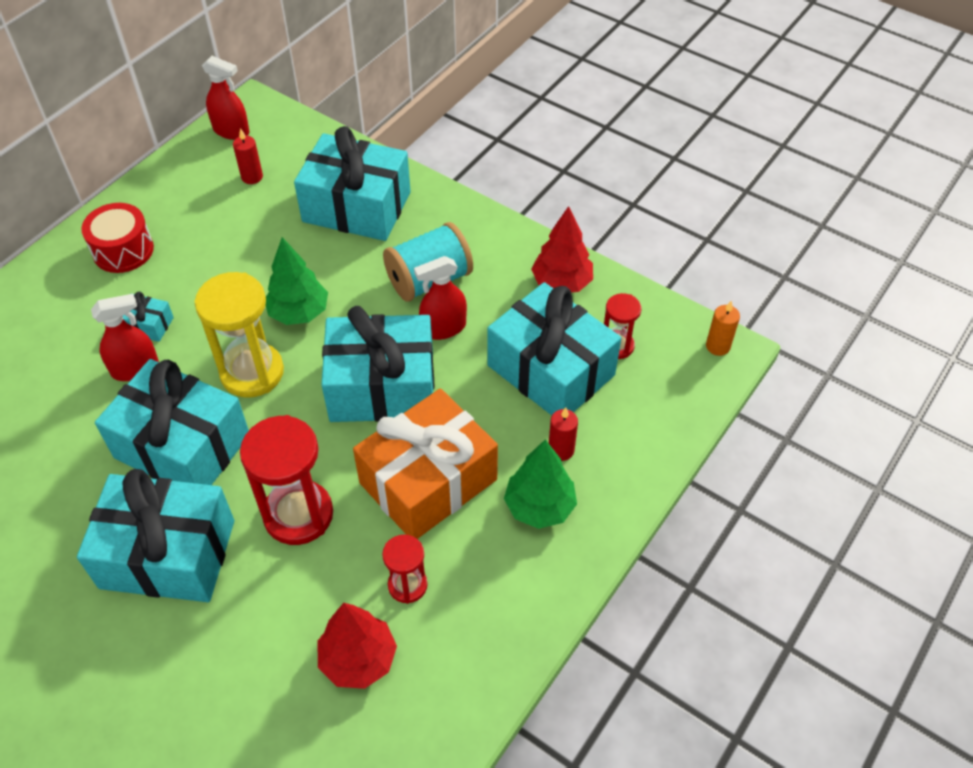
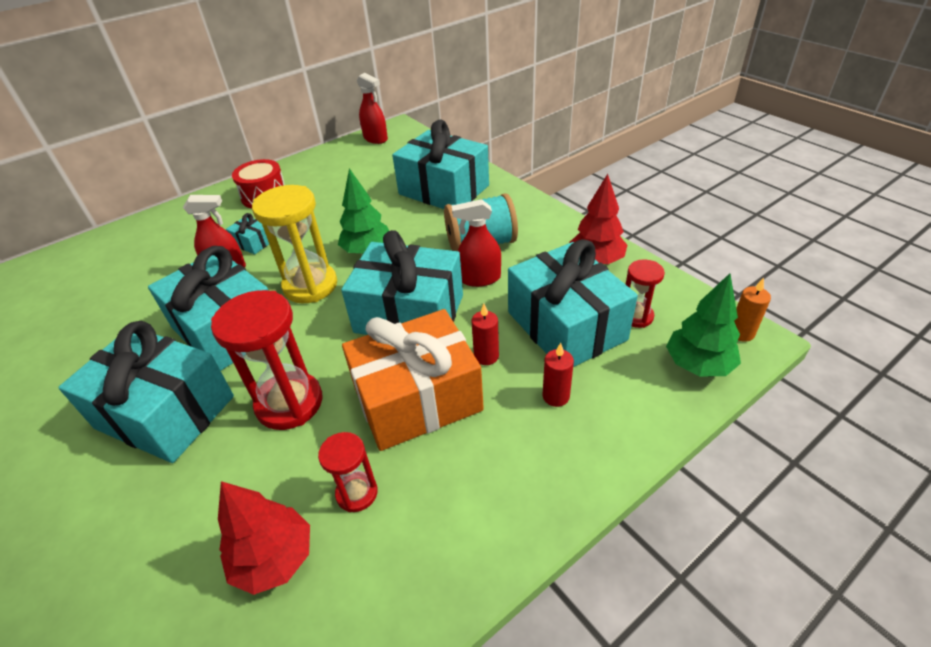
camera: 20 degrees right, 10 degrees down
red candle [233,128,263,184] -> red candle moved to [471,304,499,365]
green tree [504,439,577,529] -> green tree moved to [666,273,741,377]

